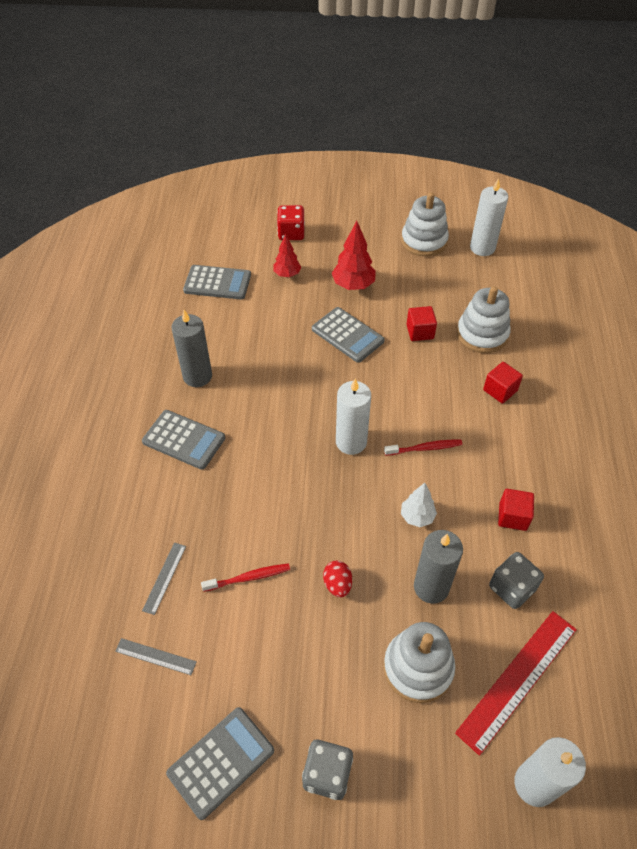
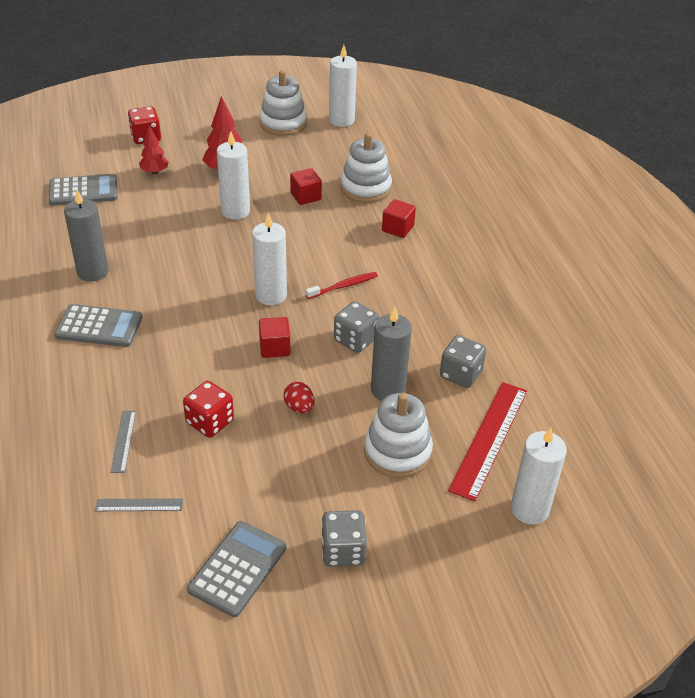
camera: 20 degrees left, 10 degrees down
red toothbrush [201,563,290,592] -> red dice [183,381,234,438]
grey calculator [312,307,385,363] -> white candle [217,131,250,220]
white tree [401,483,437,527] -> grey dice [334,301,379,353]
red cube [498,489,534,531] -> red cube moved to [259,317,291,358]

